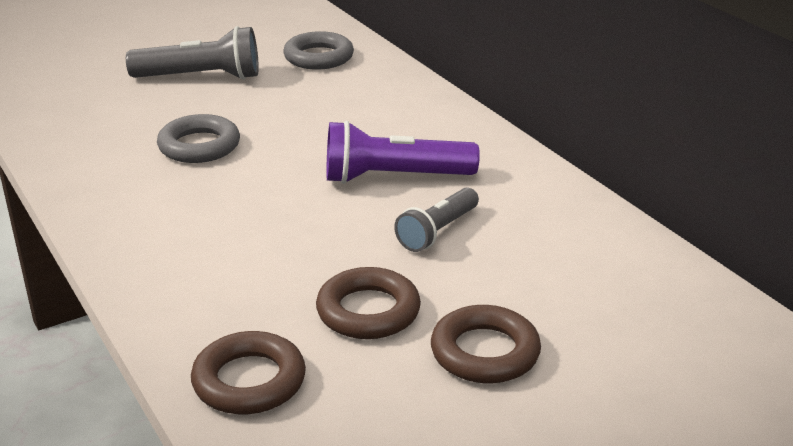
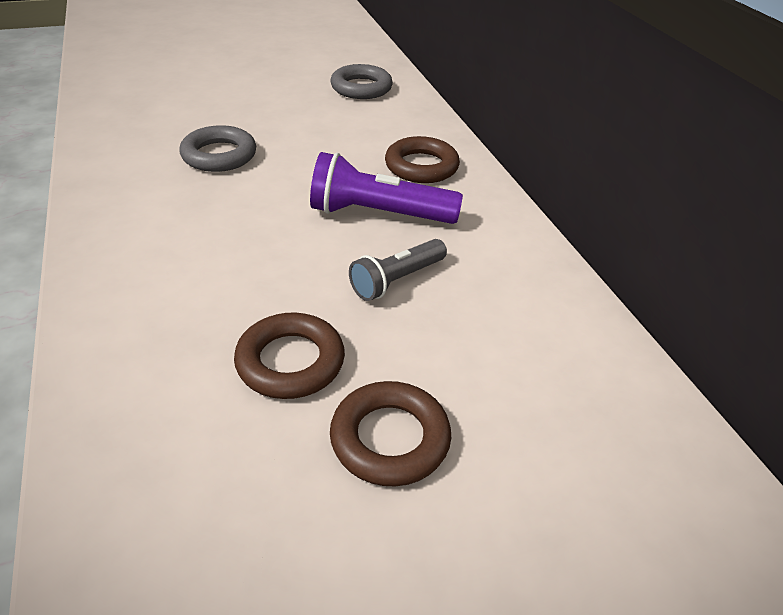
camera: 10 degrees right, 10 degrees up
grey flashlight [126,26,259,80] -> none
brown ring [191,331,306,414] -> brown ring moved to [385,136,460,183]

